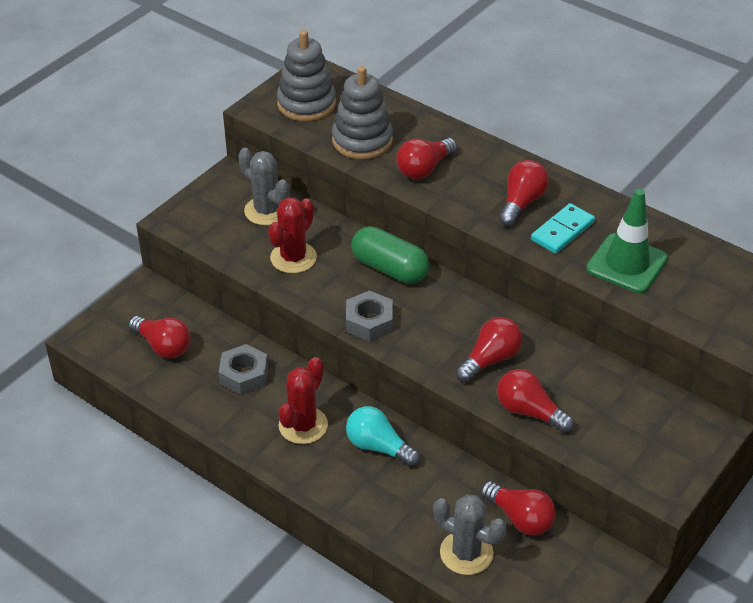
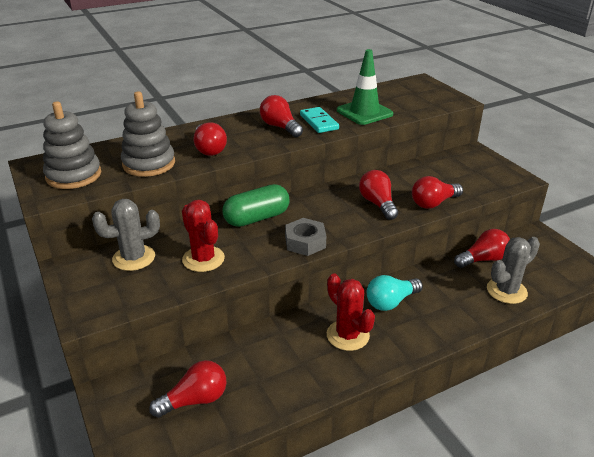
camera: 65 degrees left, 10 degrees down
grey nut [218,344,268,395] -> none

